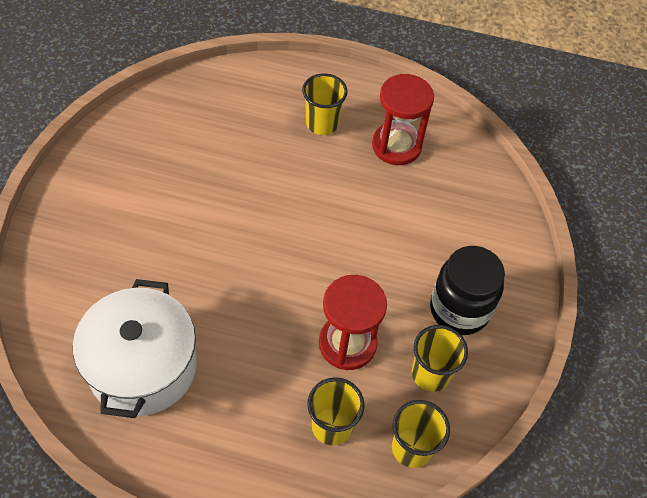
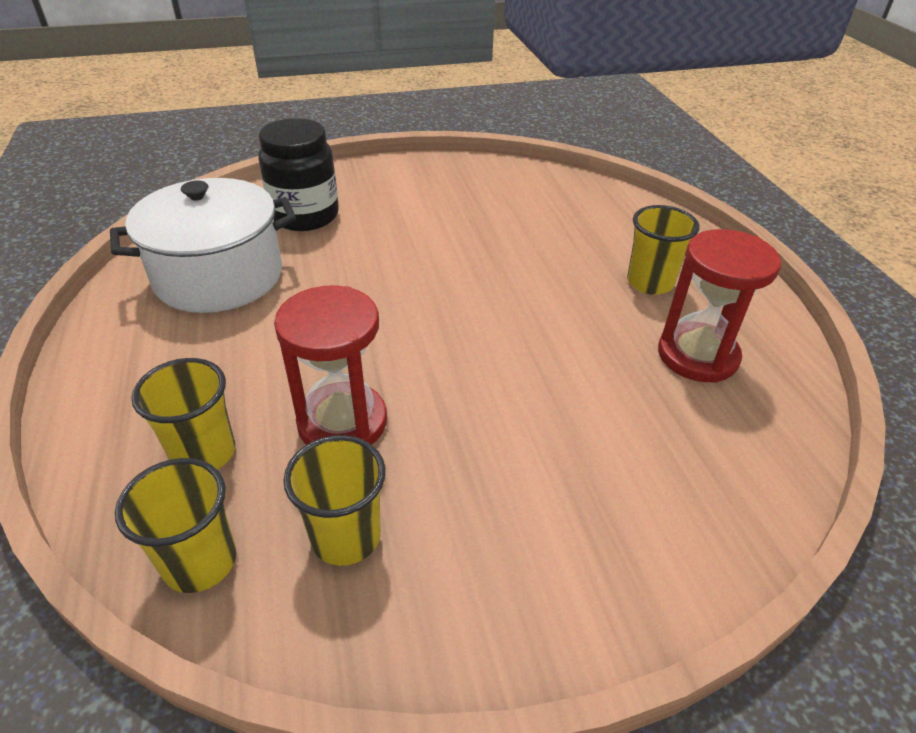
camera: 65 degrees right, 15 degrees down
black jar [430,246,505,335] -> black jar moved to [259,118,339,231]

